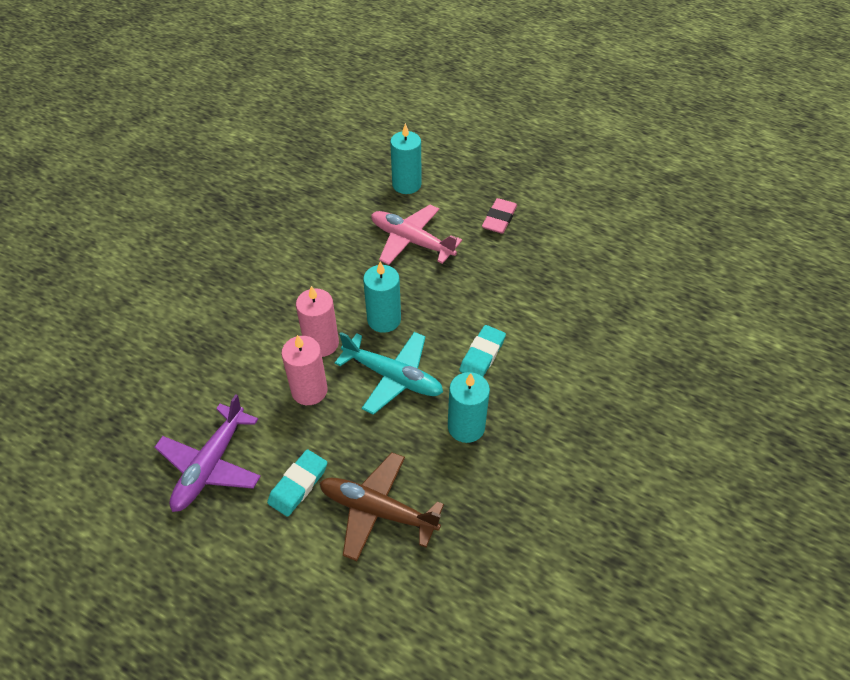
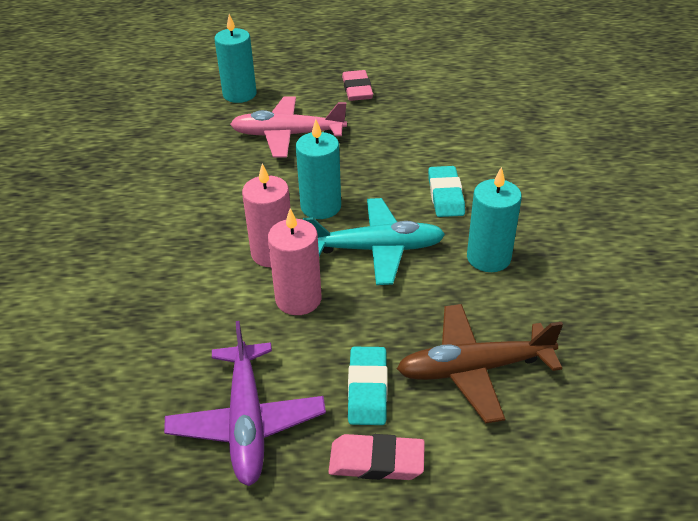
camera: 30 degrees left, 10 degrees down
none -> pink eraser [328,434,425,480]

